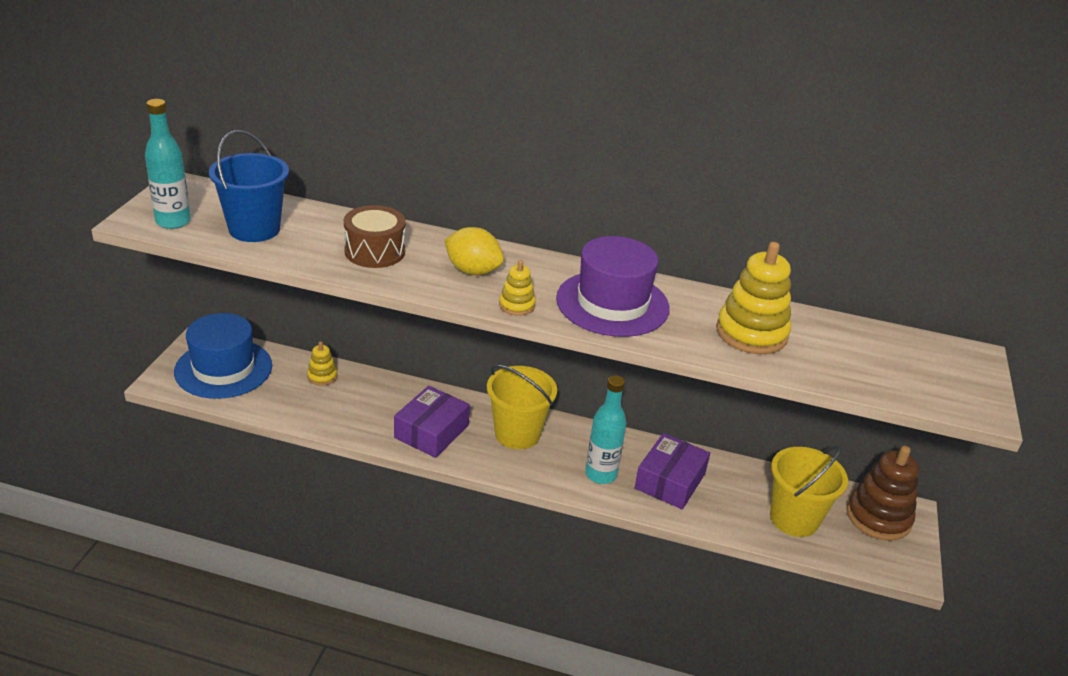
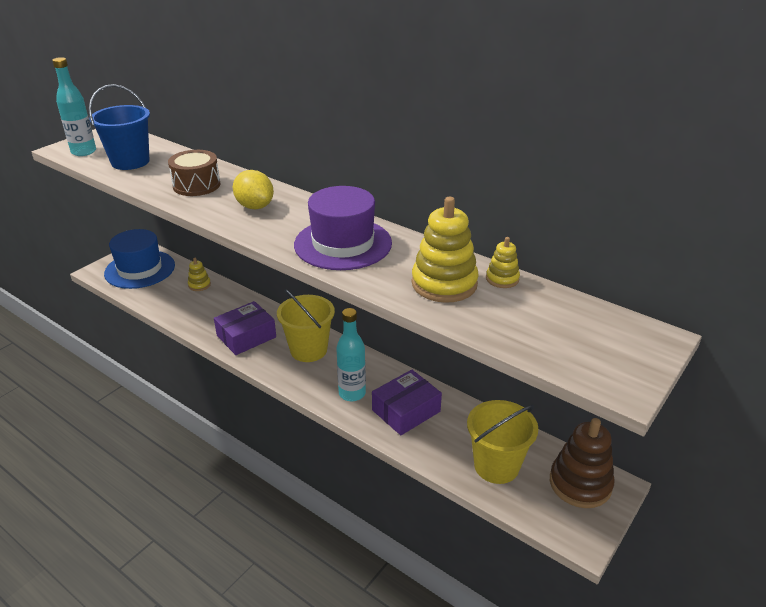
camera: 25 degrees right, 0 degrees up
yellow stacking toy [499,260,535,316] -> yellow stacking toy moved to [486,237,520,288]

